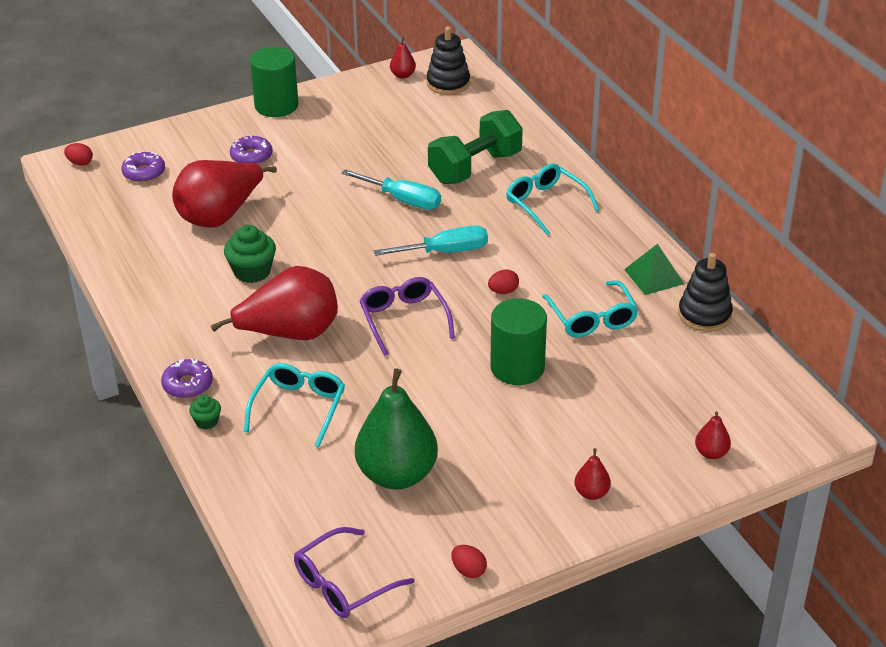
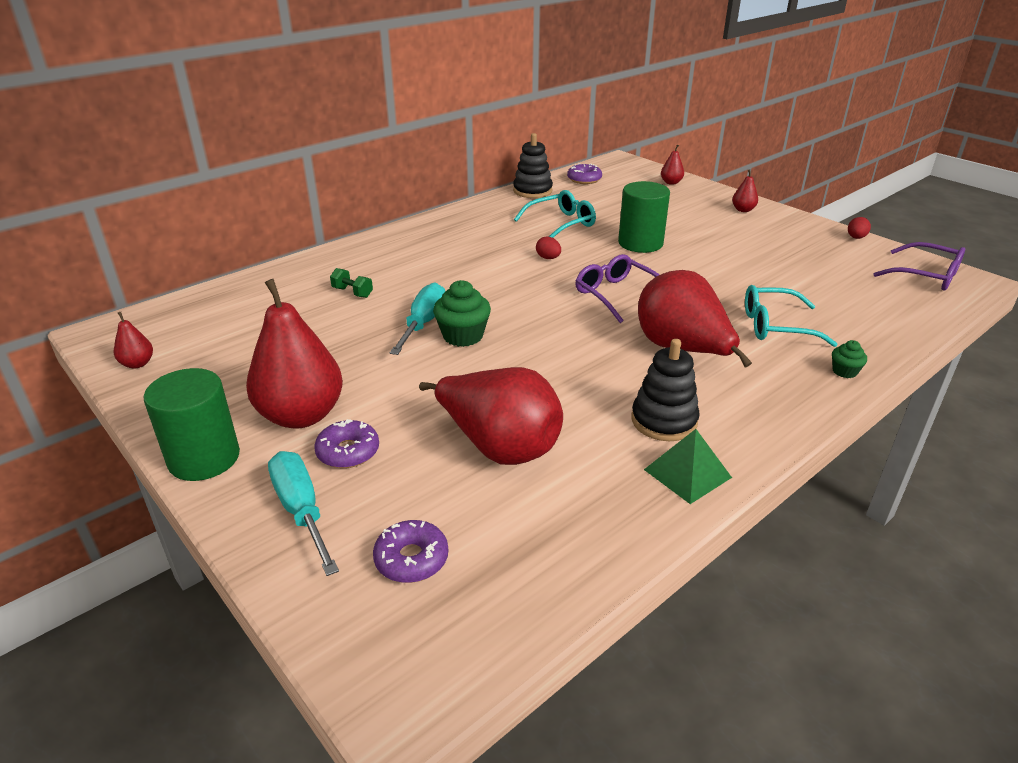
camera: 105 degrees left, 5 degrees down
red egg [64,143,93,166] -> none
purple donut [161,359,213,398] -> purple donut moved to [567,164,602,184]
green cupcake [224,225,276,283] -> green cupcake moved to [433,280,491,347]
green pear [355,368,438,490] -> none
purple glasses [359,277,455,356] -> purple glasses turned 90 degrees clockwise [575,254,660,323]
turquoise screwdriver [374,225,488,256] -> turquoise screwdriver moved to [268,451,339,576]
black stacking toy [426,26,470,95] -> black stacking toy moved to [631,339,700,441]
green dumbbell [428,110,523,184] -> green dumbbell [330,268,373,298], size x0.41
turquoise glasses [506,163,599,235] -> none
green pyramid [624,244,684,295] -> green pyramid moved to [644,429,732,504]
none -> red pear [246,279,343,429]

